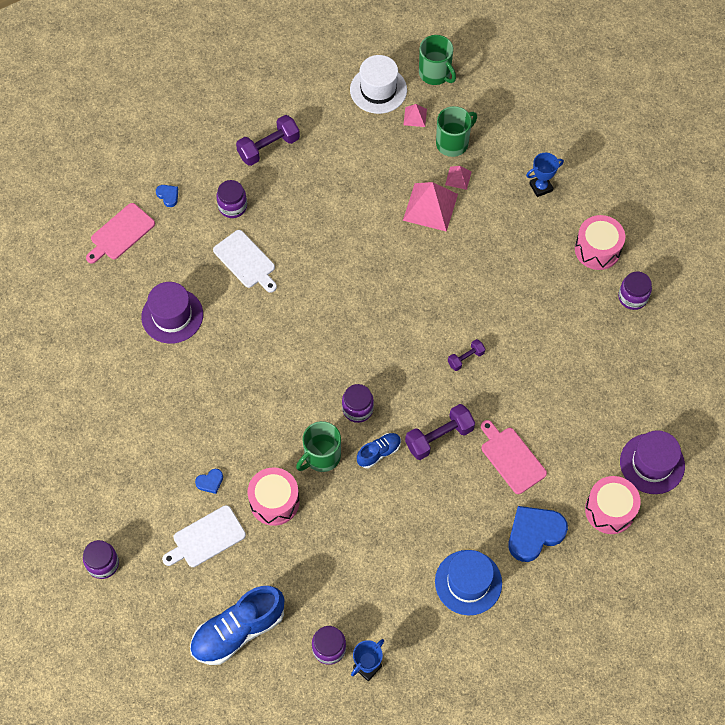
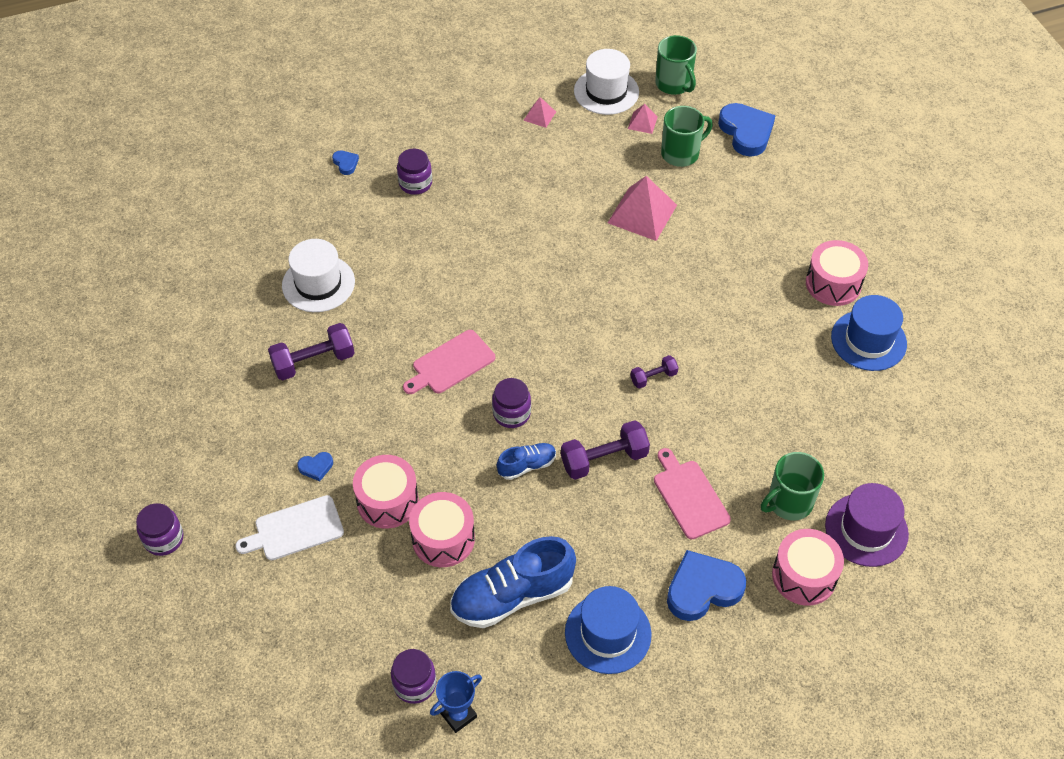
camera: 10 degrees right, 10 degrees down
pink cutting board [86,203,155,263] -> pink cutting board moved to [403,330,495,394]
purple hat [141,282,203,344] -> white hat [282,239,355,312]
blue shoe [190,586,285,665] -> blue shoe moved to [450,536,576,628]
white cutting board [213,230,277,293] -> none
purple dumbbell [236,115,300,166] -> purple dumbbell moved to [268,323,355,380]
green mug [296,421,341,472] -> green mug moved to [761,452,824,520]
pink pyramid [445,166,472,190] -> pink pyramid moved to [523,97,556,128]
blue trophy [526,153,564,197] -> none
purple jar [618,272,652,310] -> blue hat [831,295,907,371]
none -> pink drum [409,492,475,567]
none -> blue heart [718,103,776,157]

